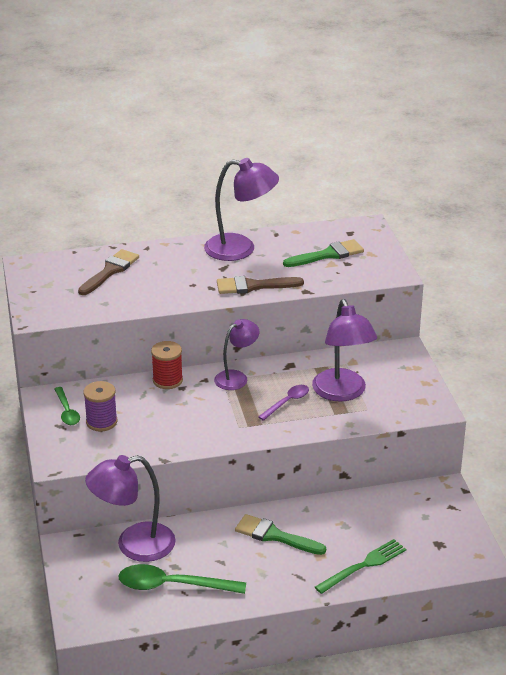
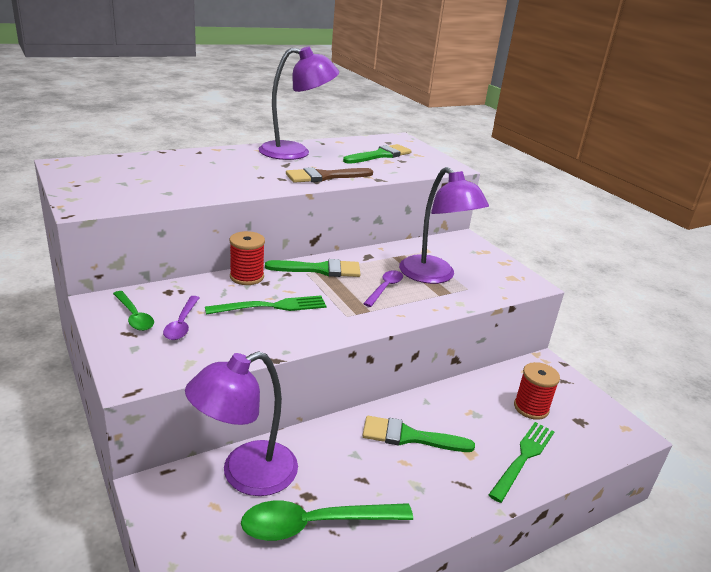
camera: 20 degrees left, 5 degrees down
brown brush [78,249,139,295] -> none
purple spool [83,381,117,431] -> purple spoon [163,296,199,340]
purple lamp [214,319,259,390] -> green brush [265,259,360,277]
none -> green fork [205,295,326,315]
none -> red spool [514,362,560,420]

